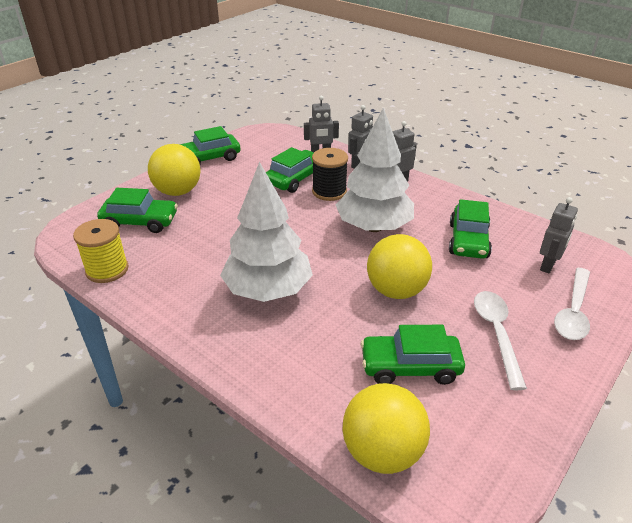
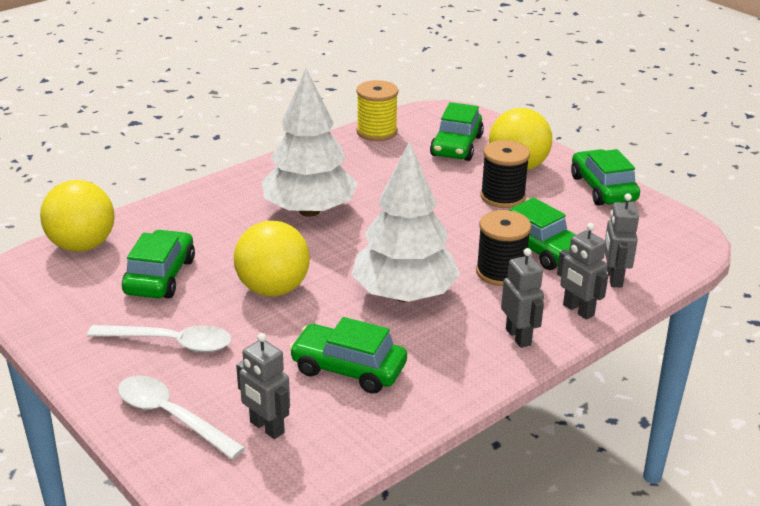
camera: 100 degrees right, 5 degrees down
none -> black spool [480,140,530,208]

